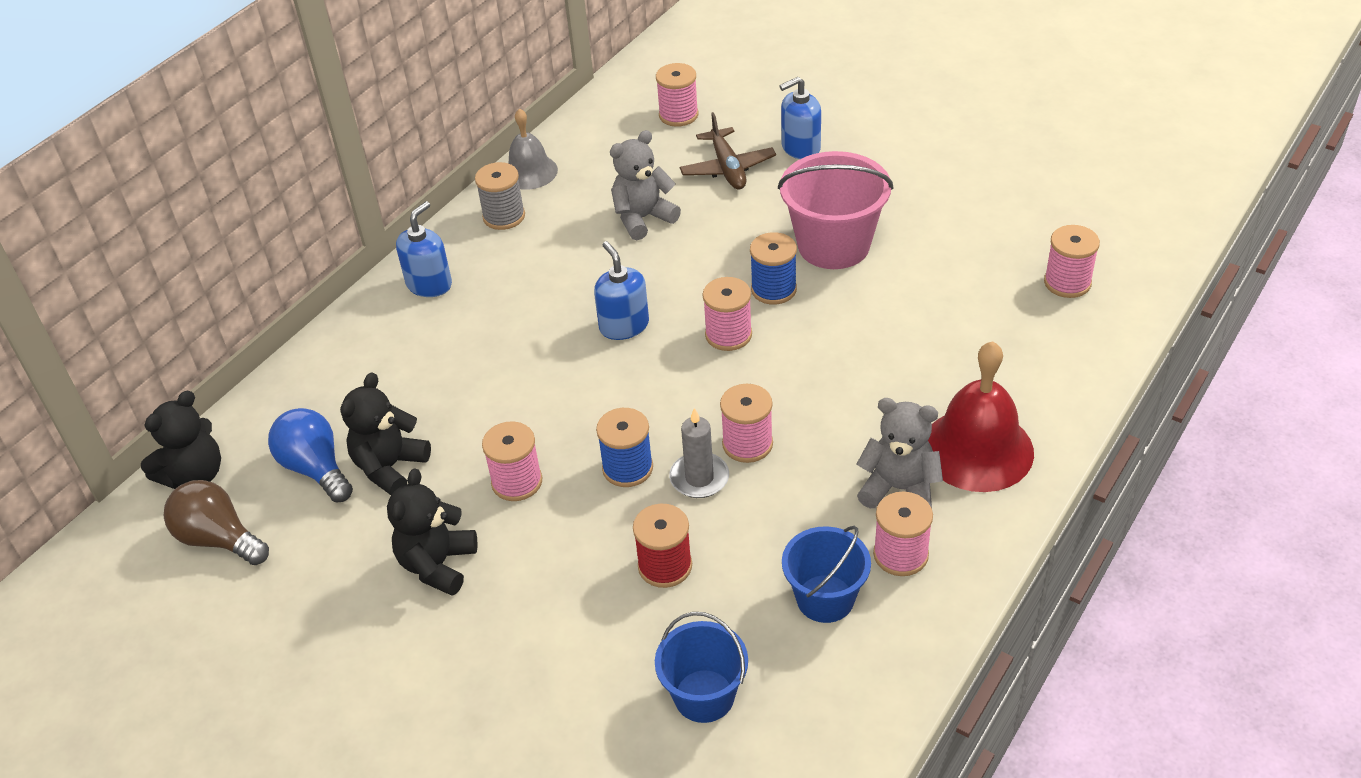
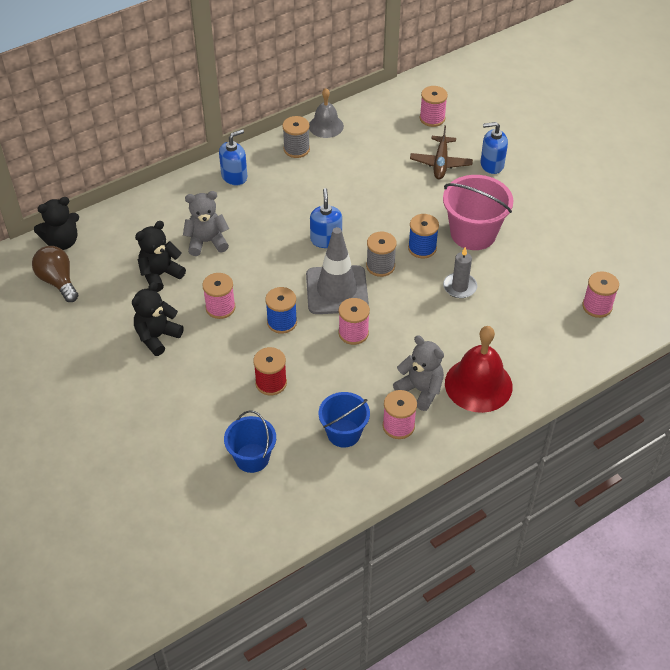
camera: 20 degrees right, 5 degrees up
blue light bulb [268,408,353,502] -> none
grey teddy bear [610,130,681,240] -> grey teddy bear moved to [183,191,229,256]
grey candle [669,408,729,498] -> grey candle moved to [443,247,477,298]
pink spool [703,277,752,351] -> grey spool [366,232,397,277]
none -> grey traffic cone [306,227,369,314]

